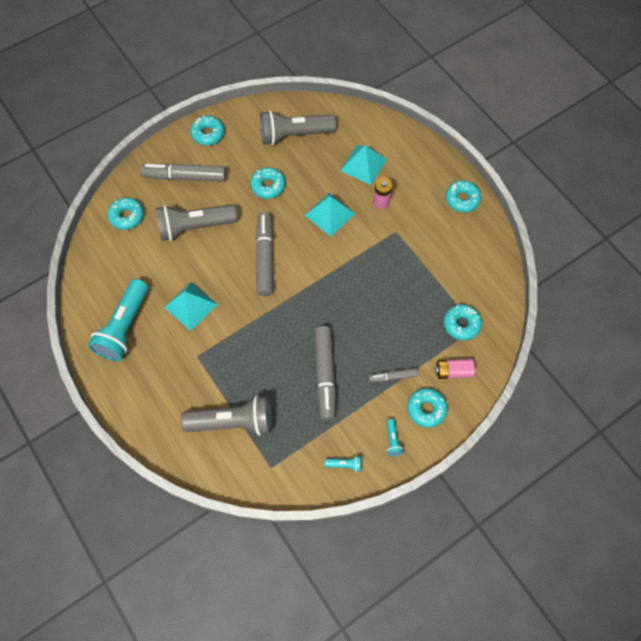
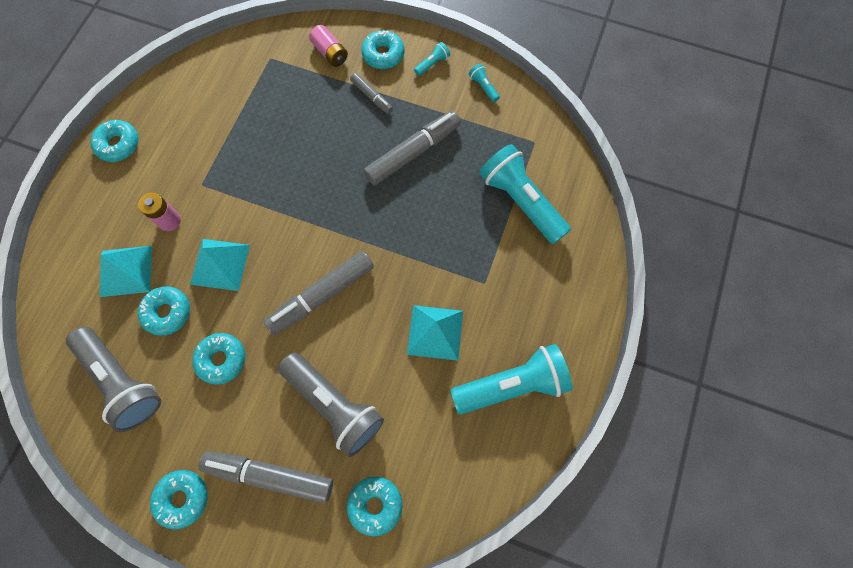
camera: 125 degrees left, 5 degrees up
grey marker [140,163,226,181] -> grey marker turned 135 degrees clockwise [198,451,333,503]
grey flashlight [181,395,272,436] -> turquoise flashlight [479,144,571,244]
turquoise donut [443,304,482,341] -> turquoise donut moved to [138,286,190,336]

